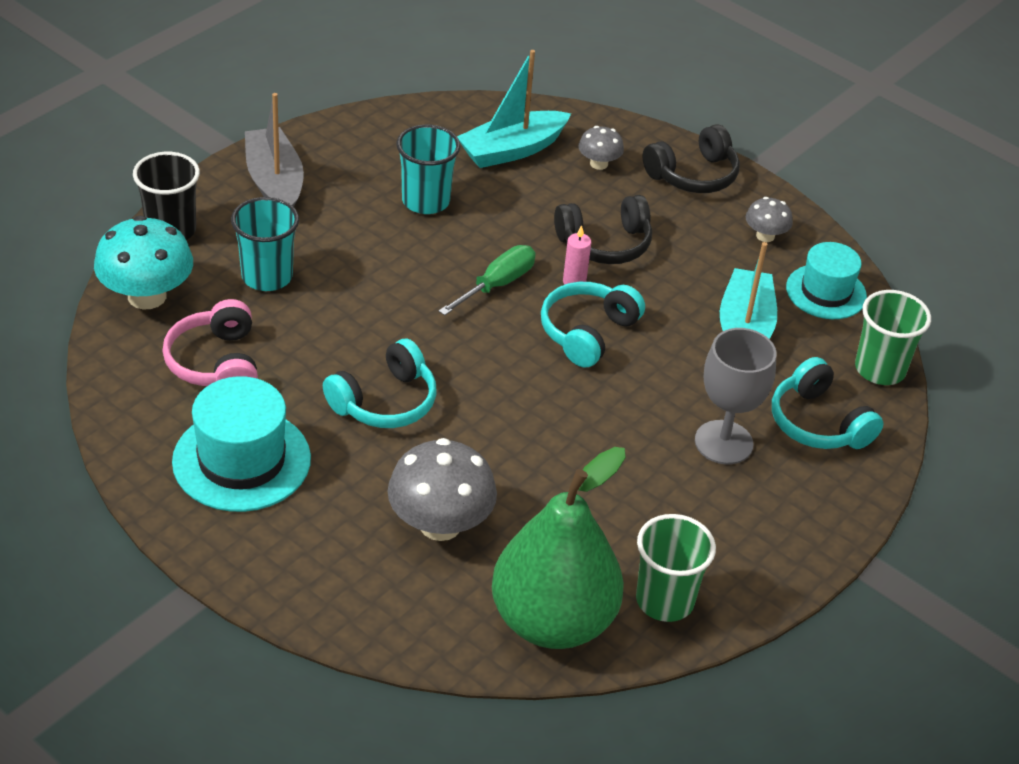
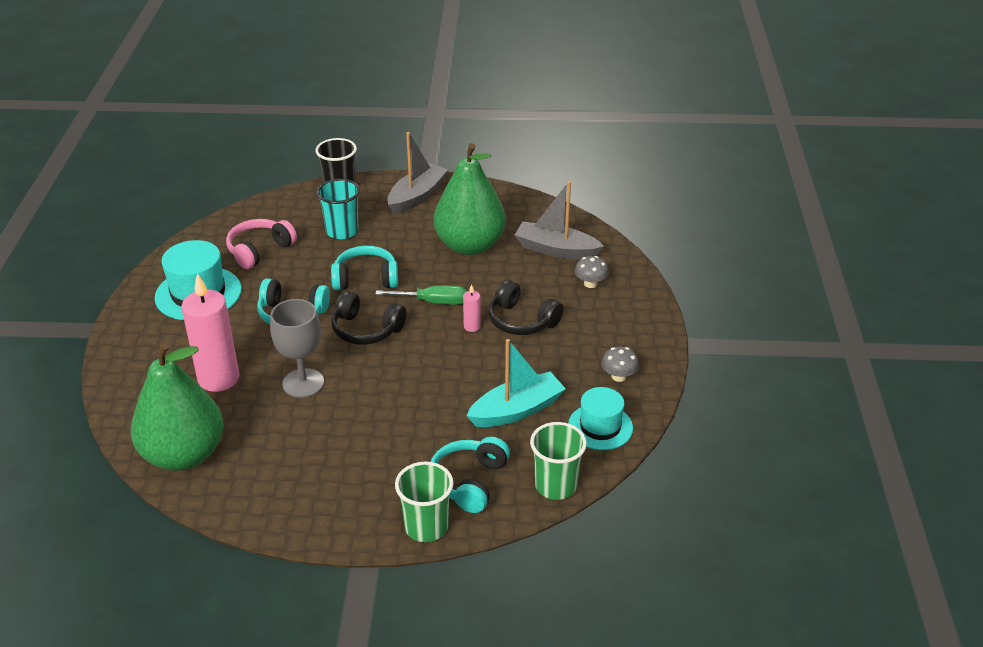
camera: 55 degrees right, 5 degrees down
turquoise mushroom [94,216,193,310] -> none
grey mushroom [388,438,497,541] -> pink candle [181,273,240,392]
turquoise cup [396,124,460,214] -> green pear [434,143,506,255]
turquoise boat [457,50,571,168] -> grey boat [515,181,604,260]
turquoise headphones [541,282,645,368] -> turquoise headphones moved to [331,246,398,290]
green cup [636,514,716,622] -> green cup moved to [395,462,454,542]
black headphones [643,124,740,193] -> black headphones moved to [331,291,407,345]
grey goblet [695,328,777,464] -> grey goblet moved to [270,299,324,398]

